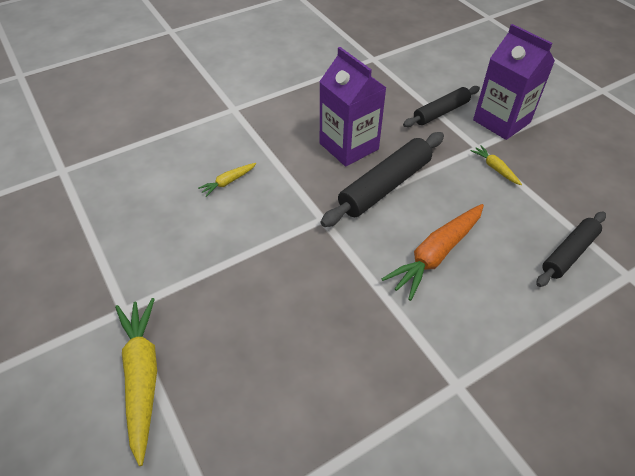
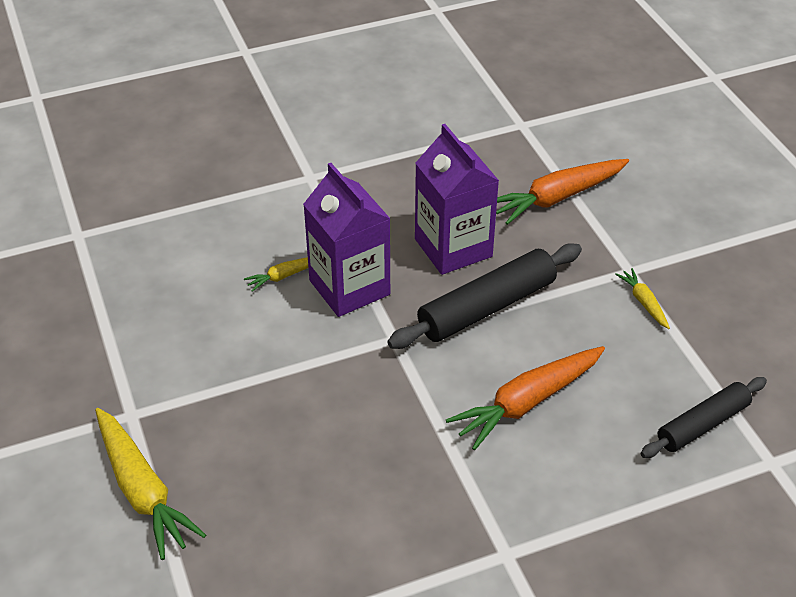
camera: 10 degrees right, 5 degrees down
yellow carrot [115,298,157,466] -> yellow carrot turned 150 degrees clockwise [95,408,206,560]
black rolling pin [403,86,480,127] -> none
purple carton [473,24,555,140] -> purple carton moved to [303,163,390,317]
none -> orange carrot [496,159,629,225]

